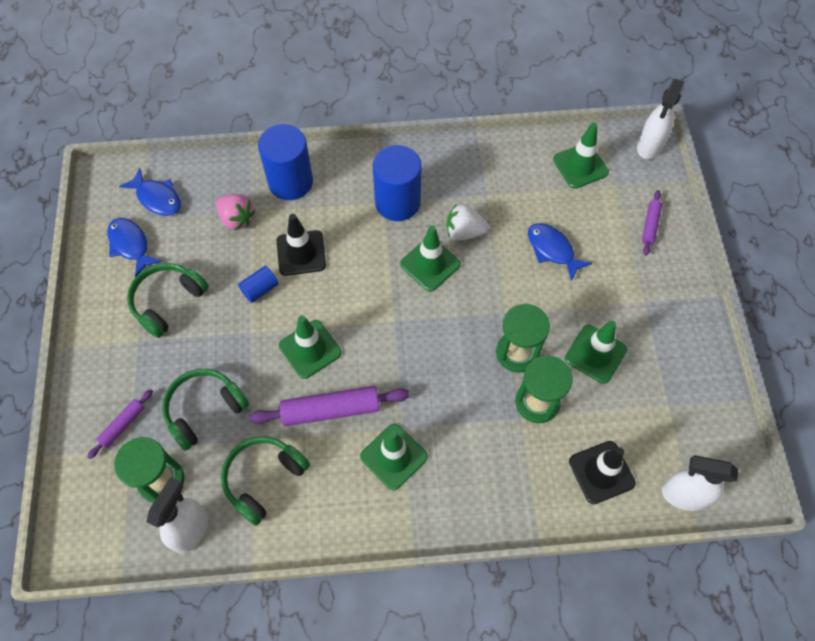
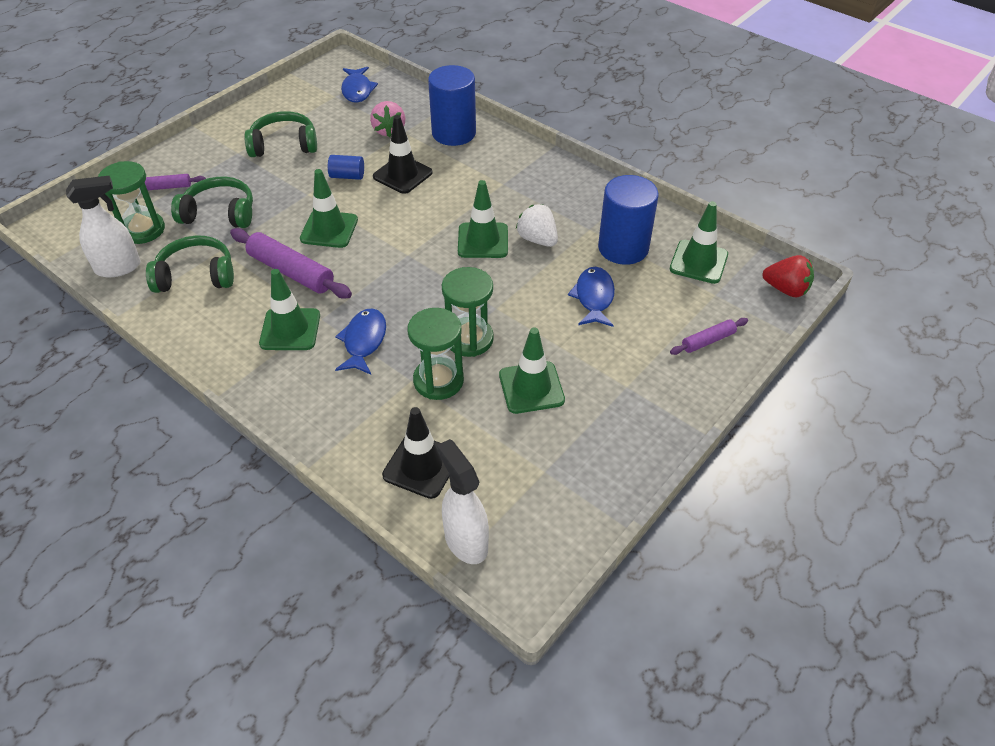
camera: 45 degrees right, 15 degrees down
blue fish [107,218,162,277] -> blue fish moved to [335,308,386,375]
blue cylinder [373,145,422,221] -> blue cylinder moved to [598,175,659,265]
white spray bottle [637,79,684,159] -> red strawberry [763,255,814,298]

